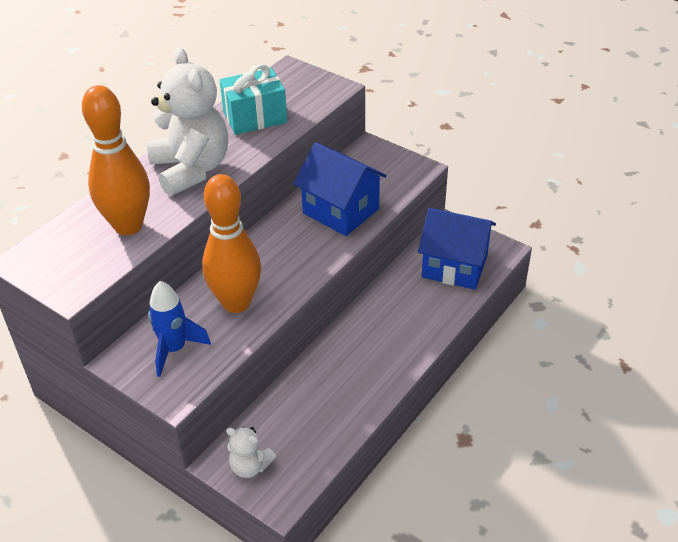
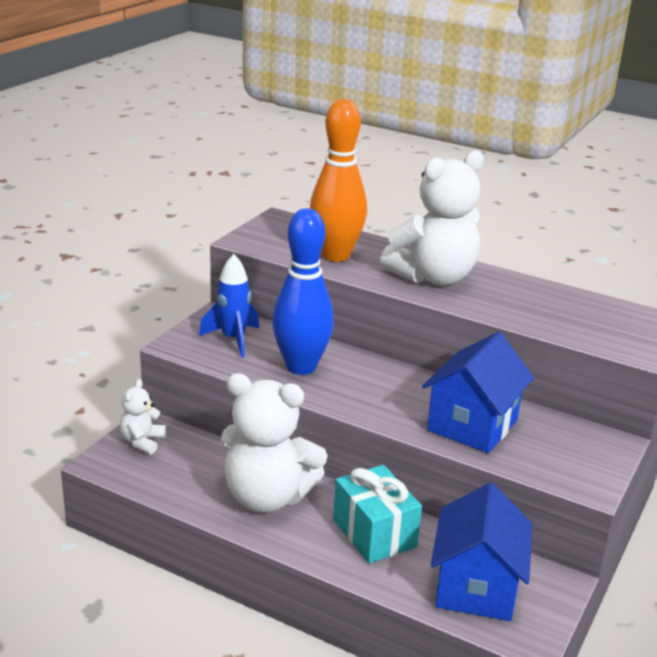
camera: 80 degrees right, 15 degrees down
orange bowling pin [202,174,261,313] -> blue bowling pin [272,209,334,375]
turquoise gift [219,64,287,135] -> turquoise gift moved to [333,465,422,563]
none -> white teddy bear [220,373,328,513]

